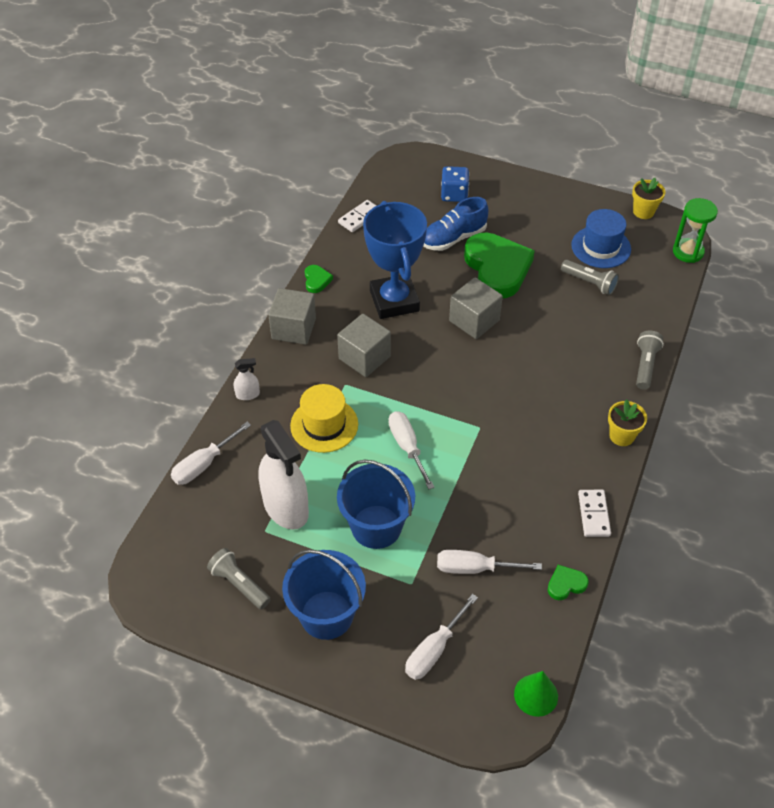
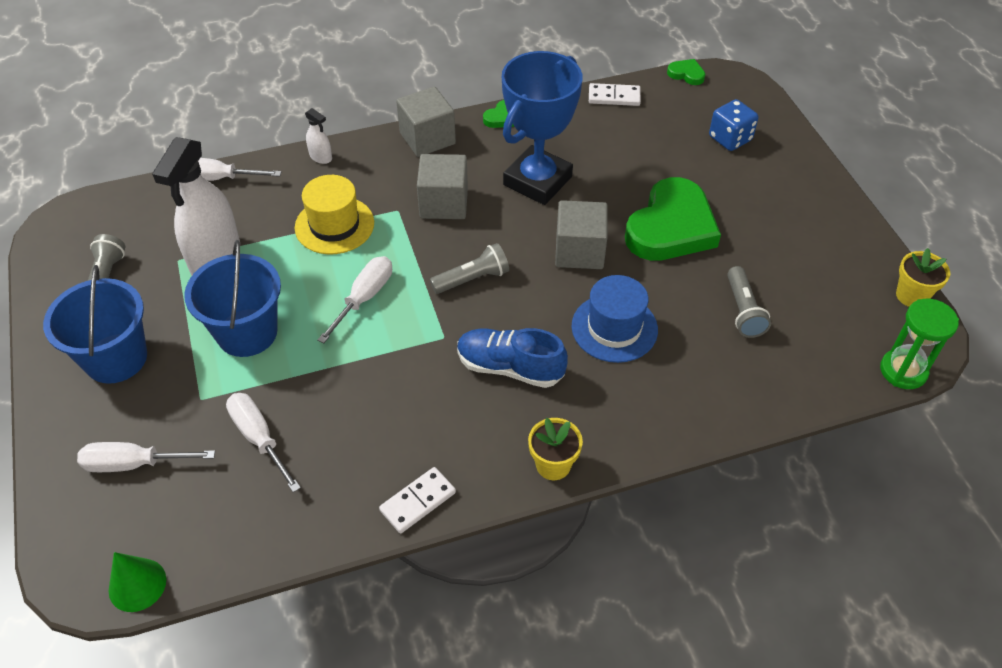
camera: 50 degrees right, 0 degrees up
blue shoe [423,197,489,251] -> blue shoe moved to [457,328,568,388]
green heart [548,565,589,600] -> green heart moved to [667,59,705,85]
blue hat [571,209,631,268] -> blue hat moved to [571,275,658,363]
grey flashlight [636,331,664,390] -> grey flashlight moved to [430,243,509,294]

